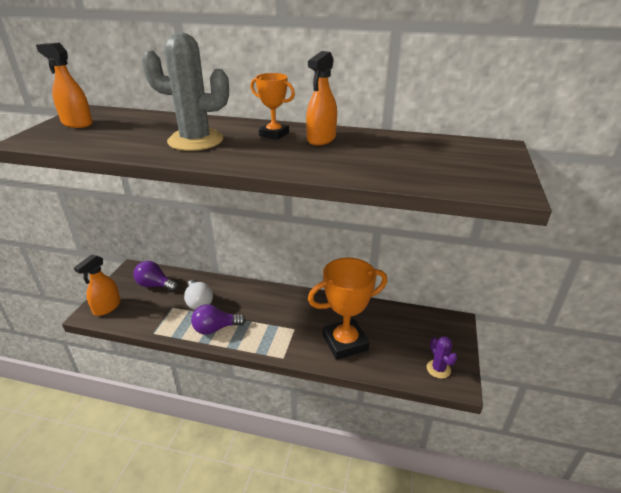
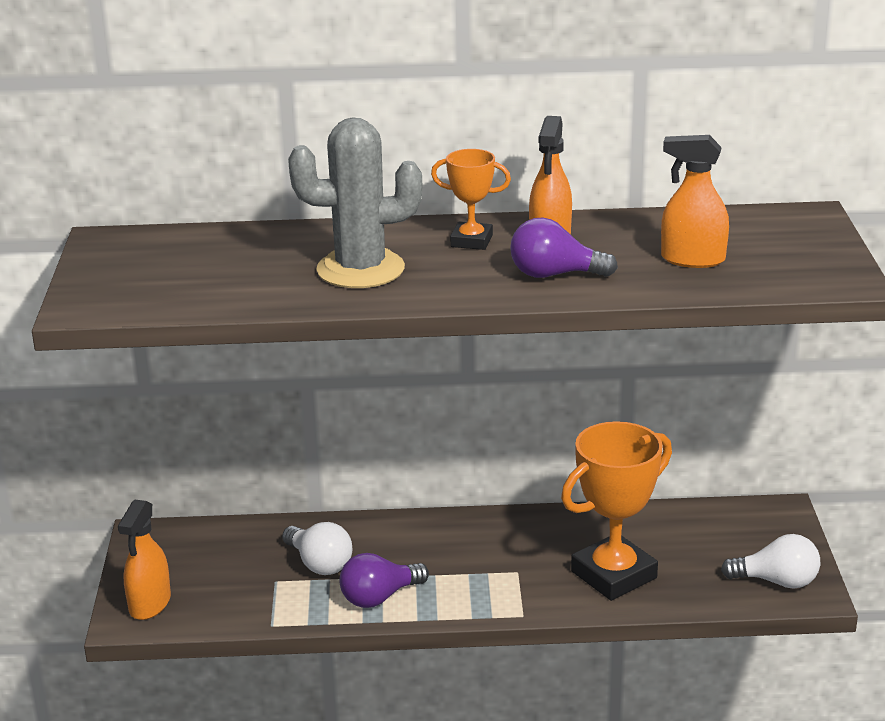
camera: 15 degrees left, 5 degrees down
orange spray bottle [36,43,93,128] -> orange spray bottle moved to [661,135,729,268]
purple light bulb [134,261,178,292] -> purple light bulb moved to [510,218,618,278]
purple cactus [427,337,457,379] -> white light bulb [721,534,820,589]

